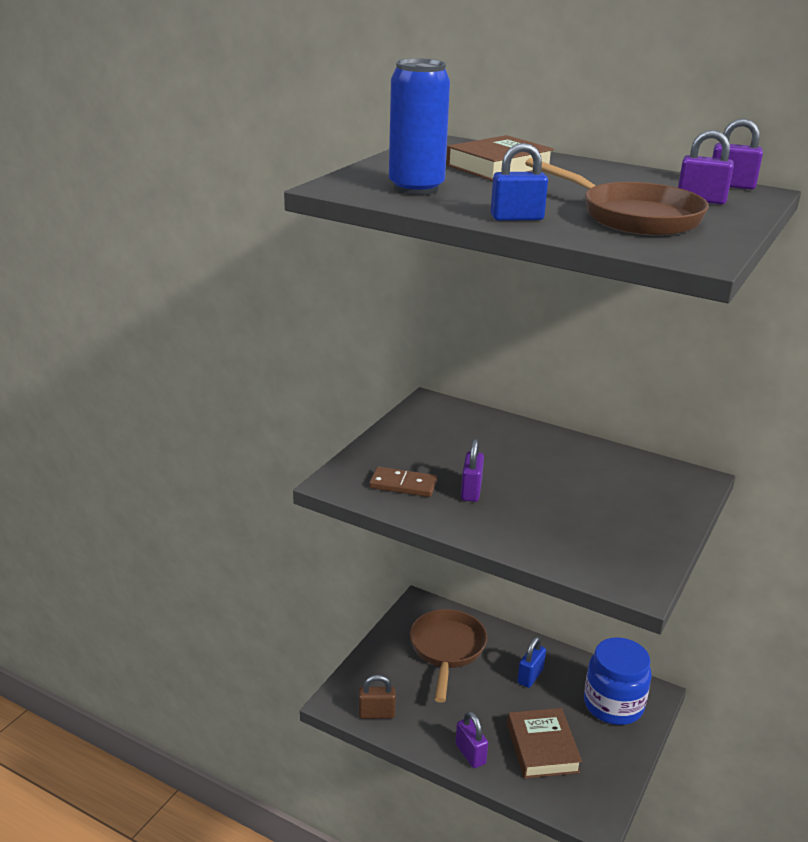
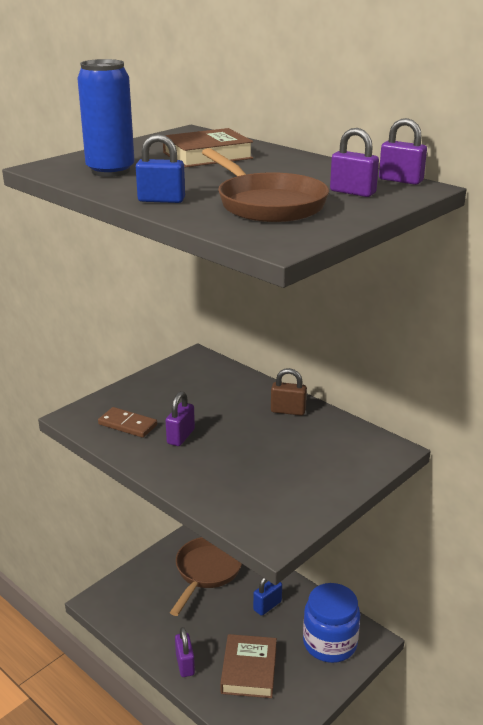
camera: 15 degrees right, 0 degrees up
brown padlock [359,675,396,719] -> brown padlock moved to [271,368,307,416]

